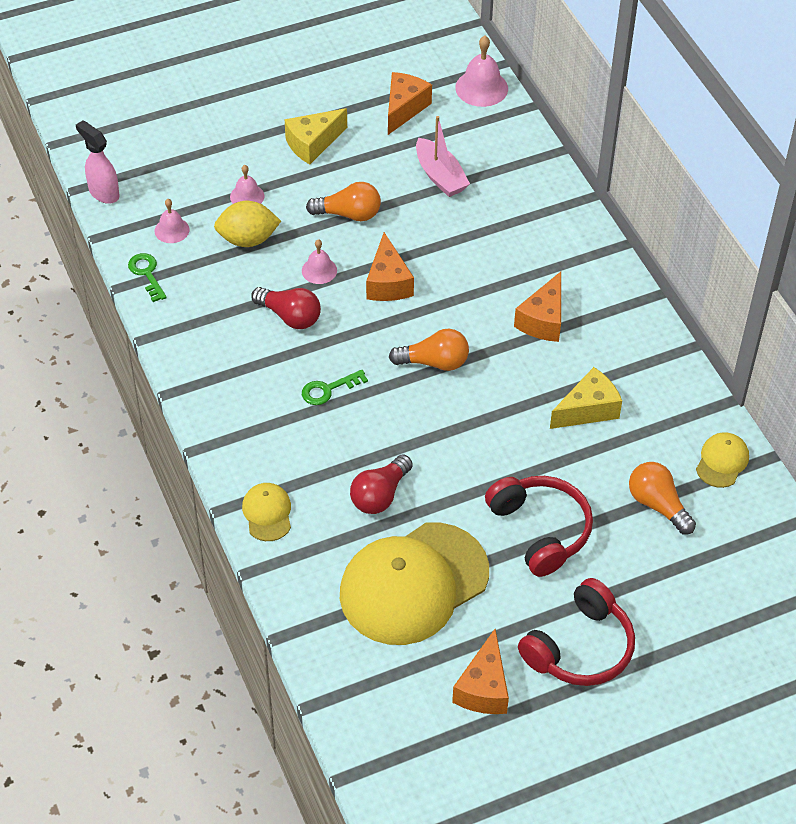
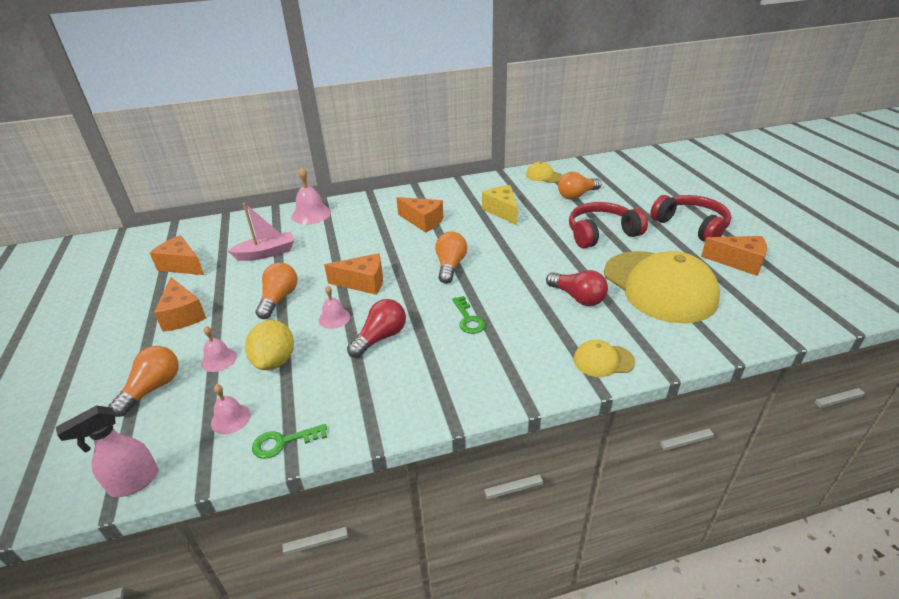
camera: 80 degrees left, 15 degrees down
yellow cheese [285,108,347,164] -> orange cheese [154,277,206,332]
pink bell [455,36,508,107] -> pink bell moved to [292,167,331,224]
none -> orange light bulb [108,346,179,417]

